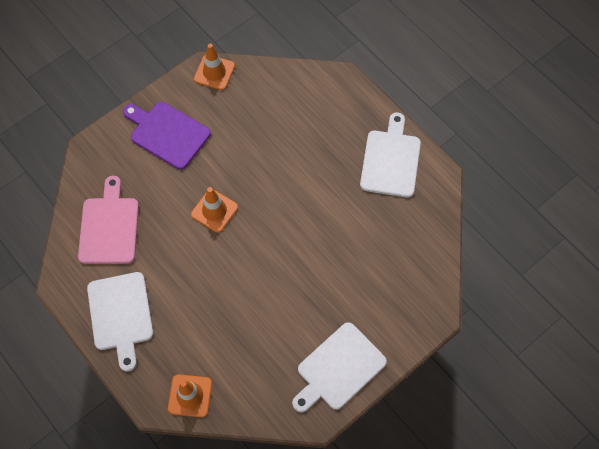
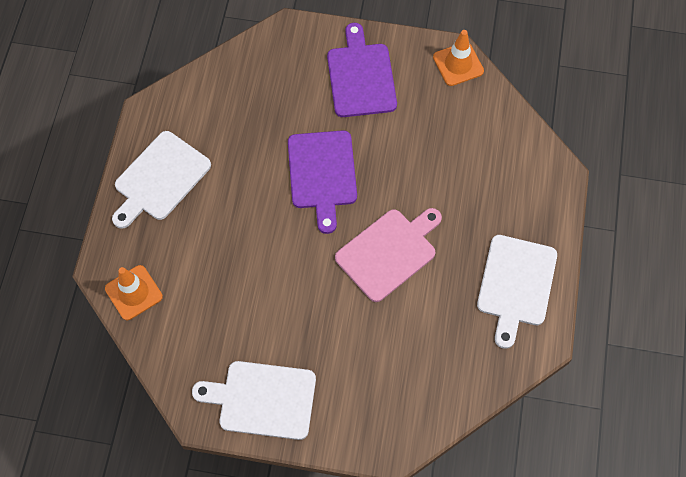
camera: 50 degrees right, 0 degrees up
pink cutting board [78,176,139,264] -> pink cutting board moved to [335,208,442,302]
orange traffic cone [191,187,238,233] -> purple cutting board [288,130,357,234]
white cutting board [360,112,421,198] -> white cutting board turned 135 degrees clockwise [477,235,557,349]

